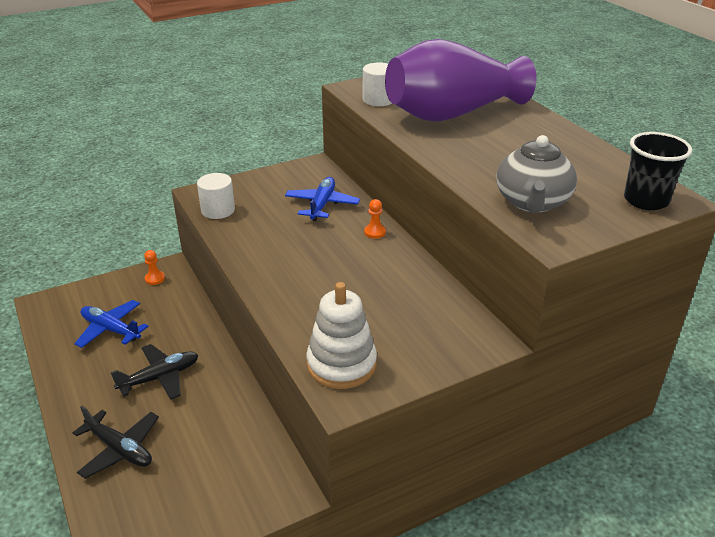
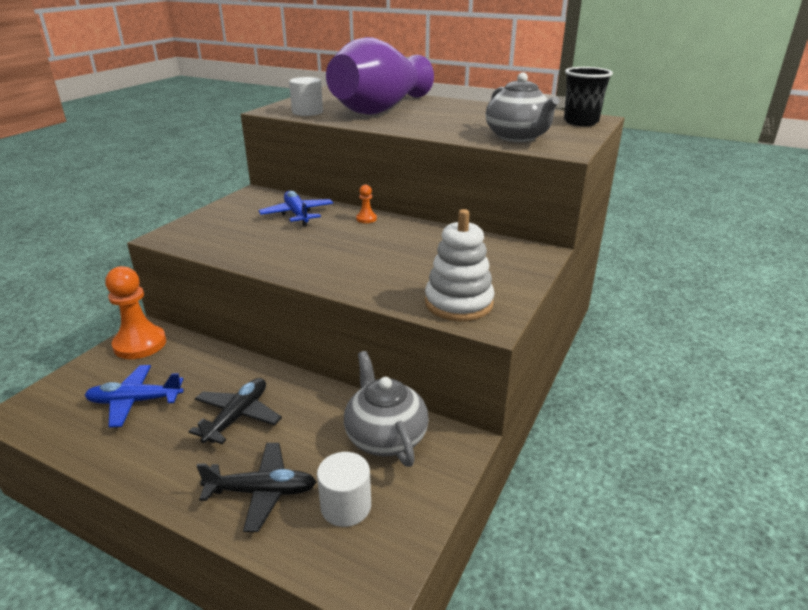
camera: 35 degrees left, 5 degrees down
orange pawn [144,250,165,285] -> orange pawn [105,266,166,359], size x2.22
white cylinder [197,173,235,219] -> white cylinder moved to [317,452,371,527]
none -> grey teapot [344,351,429,467]

